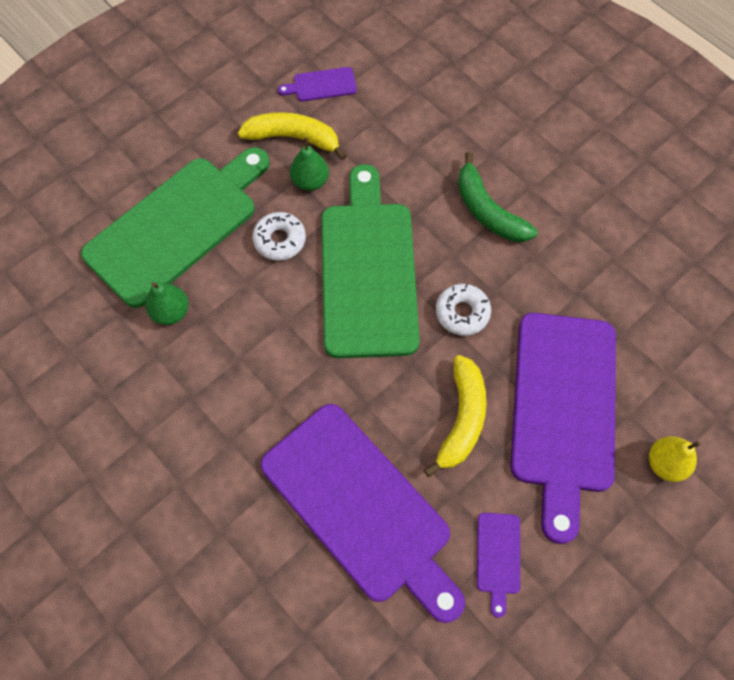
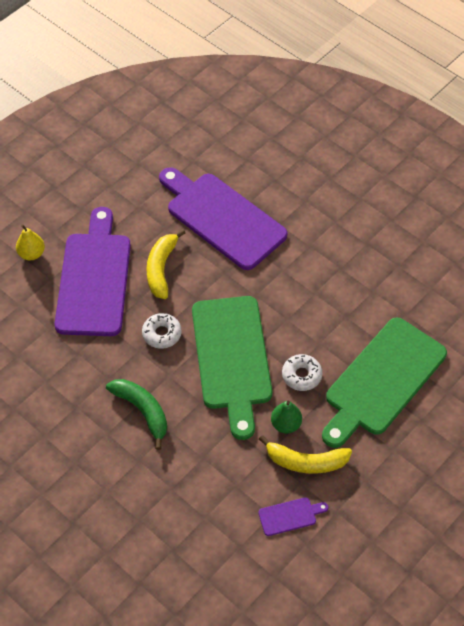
camera: 175 degrees right, 10 degrees down
green pear [145,282,189,325] -> none
purple cutting board [477,513,520,618] -> none

